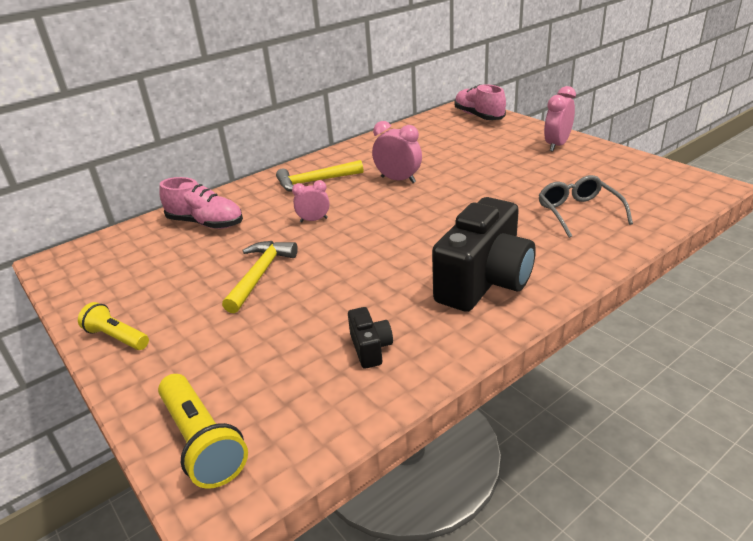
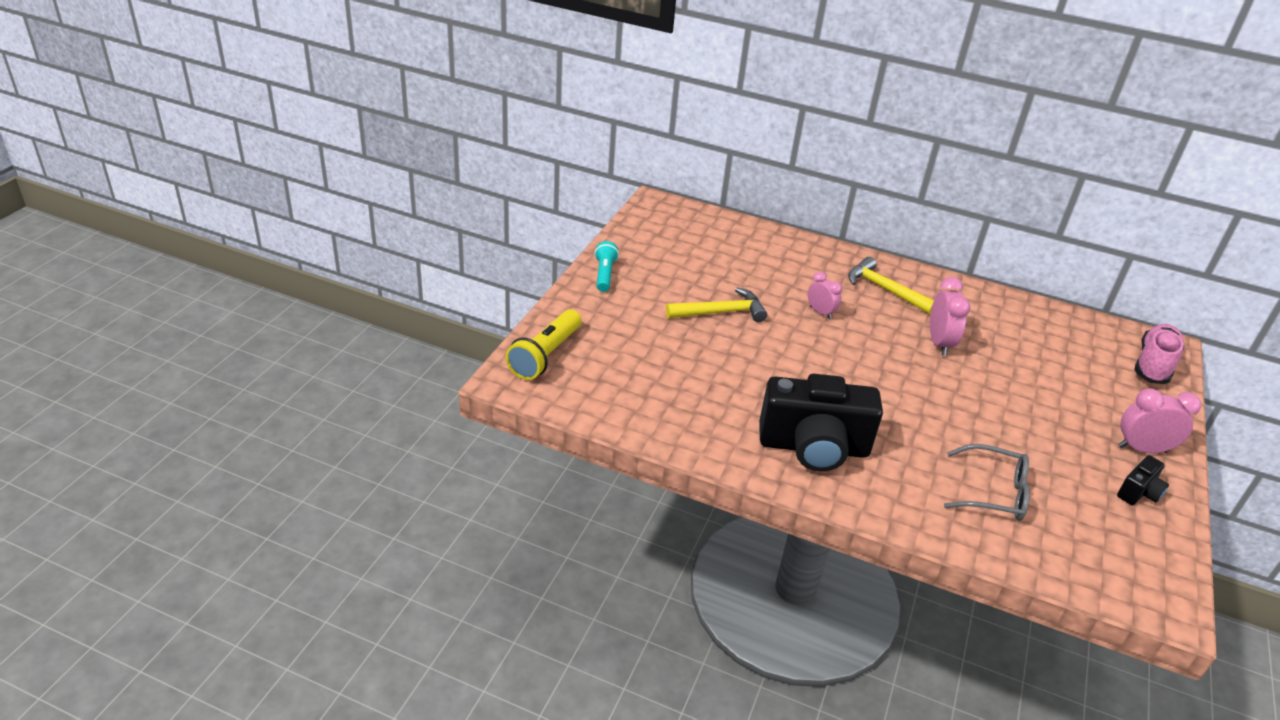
camera: 55 degrees right, 5 degrees up
yellow flashlight [78,302,149,350] -> turquoise flashlight [595,241,619,292]
pink shoe [159,177,243,229] -> none
black camera [348,307,393,369] -> black camera moved to [1117,455,1169,505]
grey glasses [538,175,633,238] -> grey glasses turned 60 degrees clockwise [944,444,1030,521]

